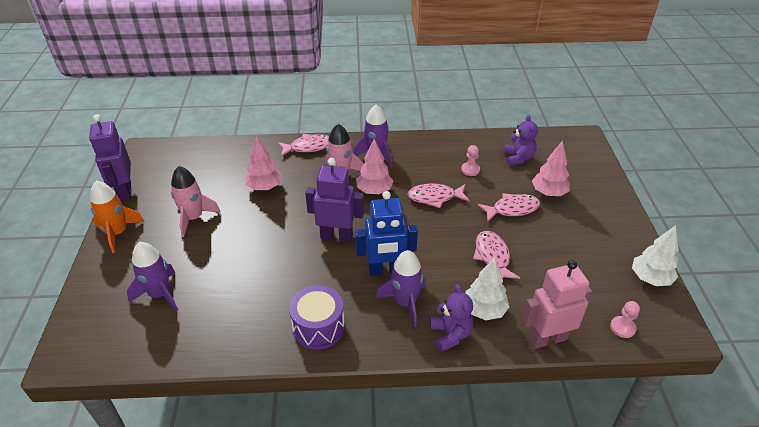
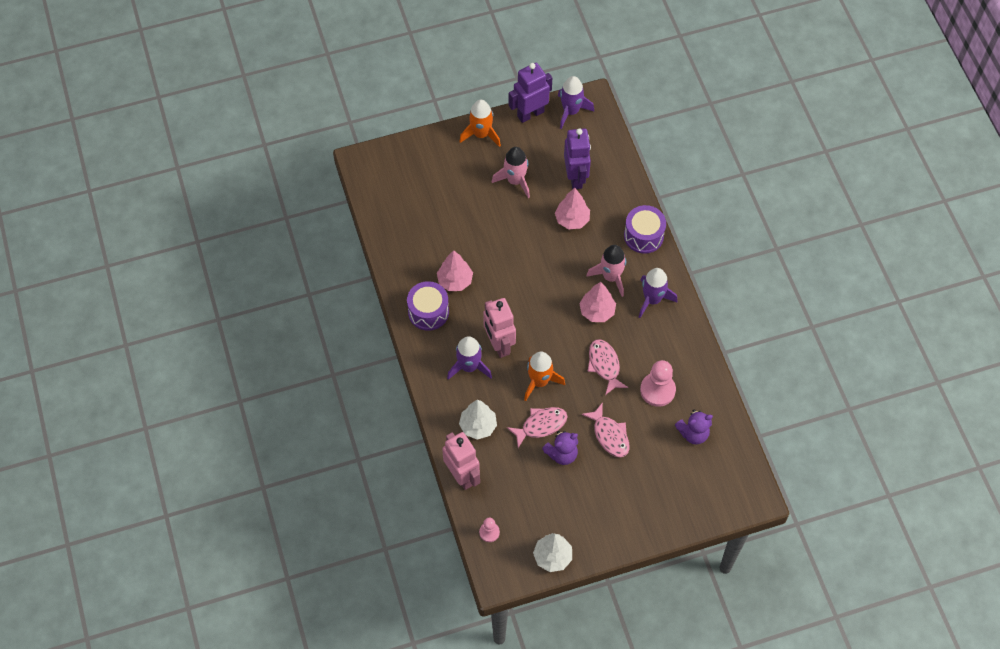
camera: 75 degrees right, 20 degrees up
purple rocket [127,242,178,312] -> purple rocket moved to [558,76,594,129]
pink fish [277,134,329,157] -> purple drum [624,205,666,254]
purple robot [305,158,364,242] -> purple robot moved to [564,128,591,189]
blue robot [355,191,418,276] -> pink robot [483,298,516,358]
purple teddy bear [430,284,473,352] -> purple teddy bear moved to [542,431,578,465]
pink pawn [461,145,480,176] -> pink pawn [640,360,676,407], size x1.81
pink tree [532,140,570,196] -> pink tree moved to [437,250,473,291]
none -> orange rocket [524,352,565,401]

